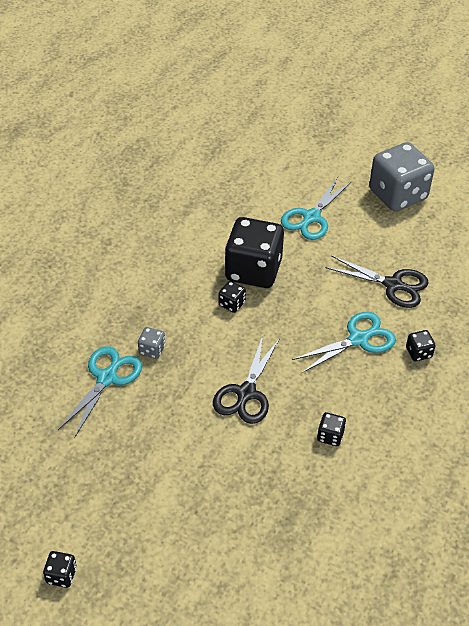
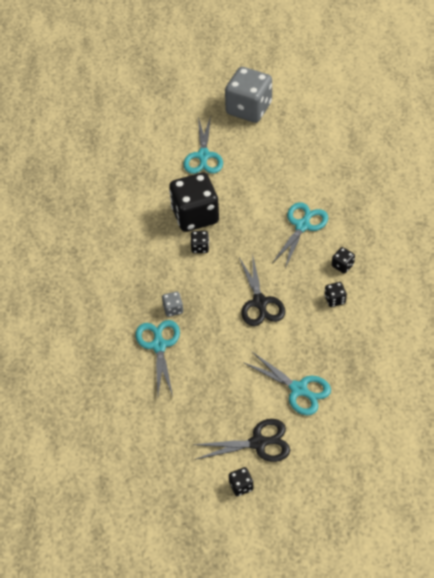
camera: 30 degrees left, 5 degrees up
black scissors [325,255,429,308] -> black scissors moved to [193,419,290,462]
black dice [406,330,436,361] -> black dice moved to [332,247,355,274]
none -> turquoise scissors [243,352,331,415]

